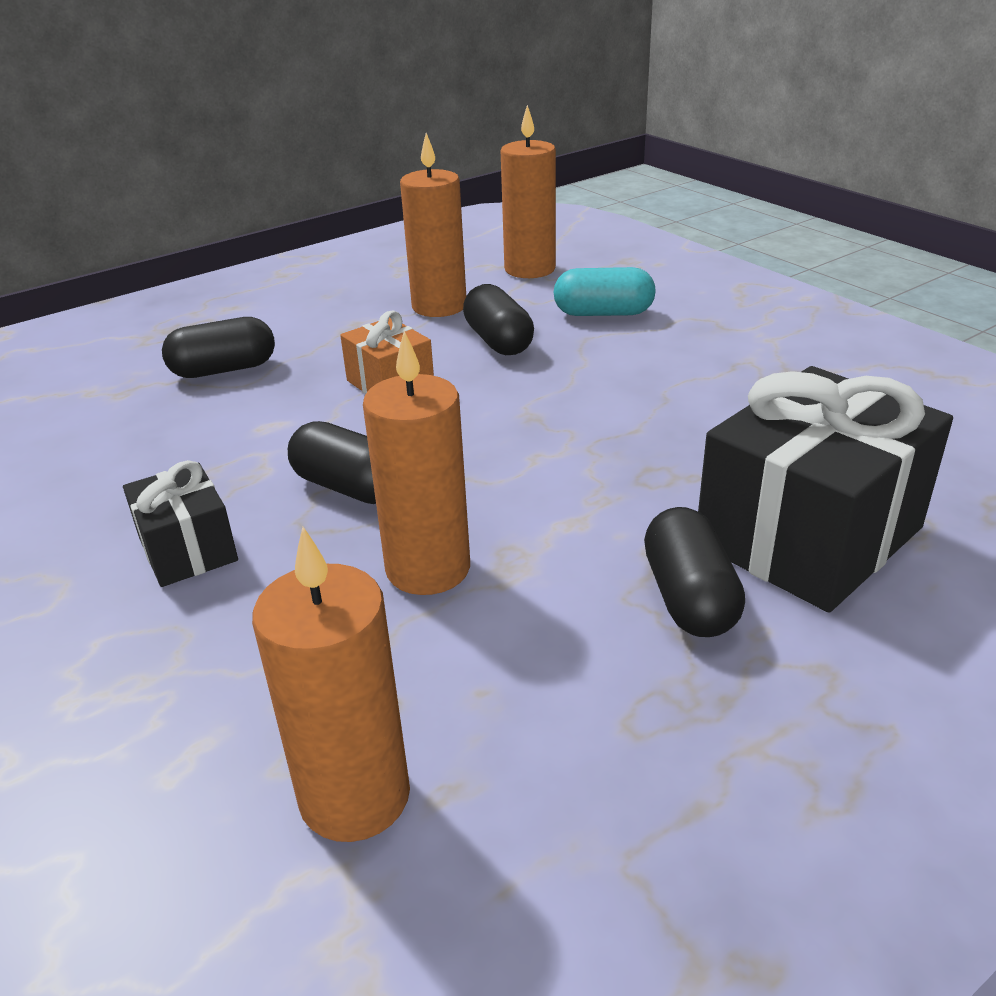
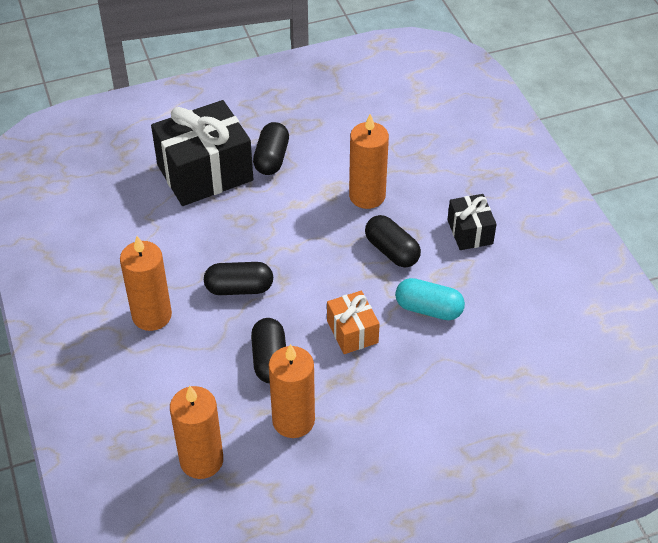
camera: 165 degrees left, 15 degrees up
black capsule [162,317,275,378] -> black capsule moved to [204,262,273,295]
orange candle [252,527,410,842] -> orange candle moved to [120,236,172,331]
turquoise capsule [553,267,656,316] -> turquoise capsule moved to [395,278,465,320]

